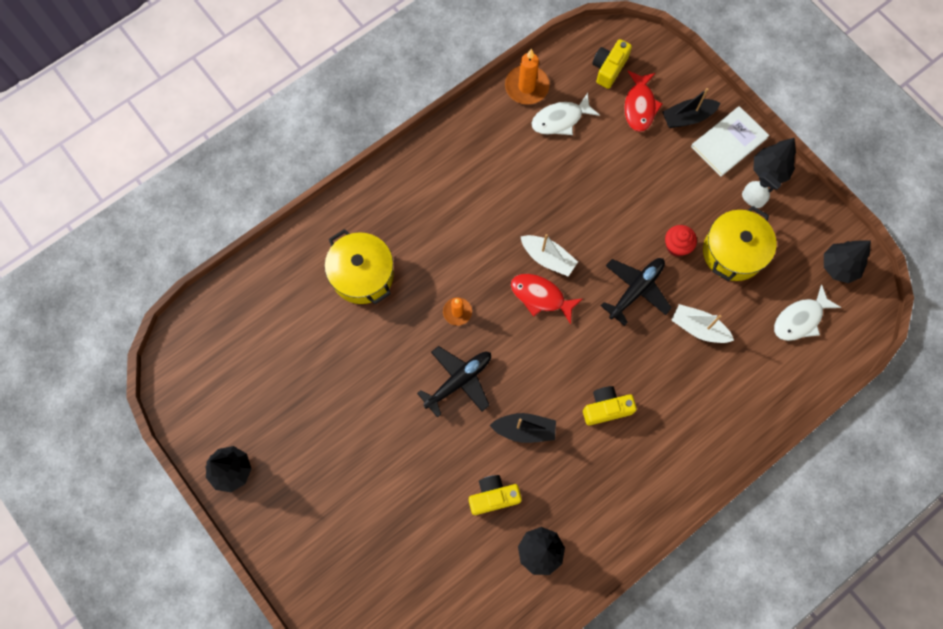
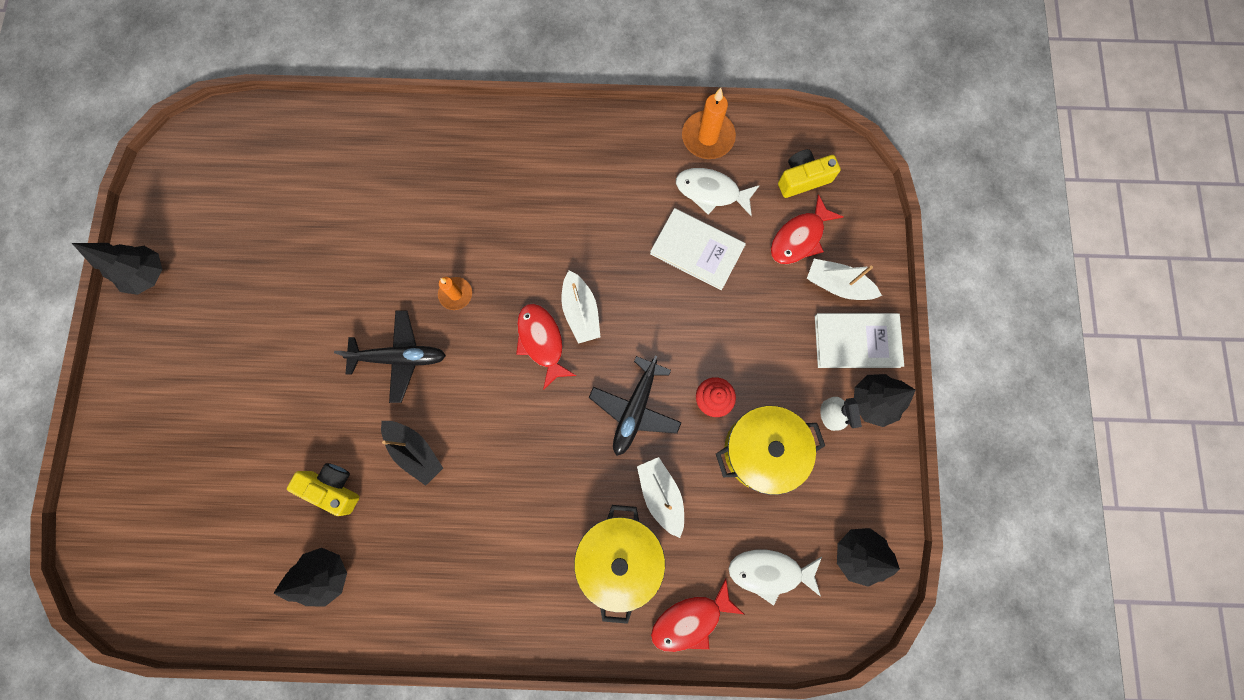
camera: 40 degrees right, 5 degrees up
yellow pot [325,229,394,304] -> yellow pot moved to [574,505,665,624]
yellow camera [583,386,637,426] -> none
black plane [601,258,672,326] -> black plane turned 120 degrees clockwise [589,356,682,456]
black boat [662,88,721,128] -> white boat [807,259,882,300]
none -> white book [650,208,746,290]
none -> red fish [651,578,744,652]

